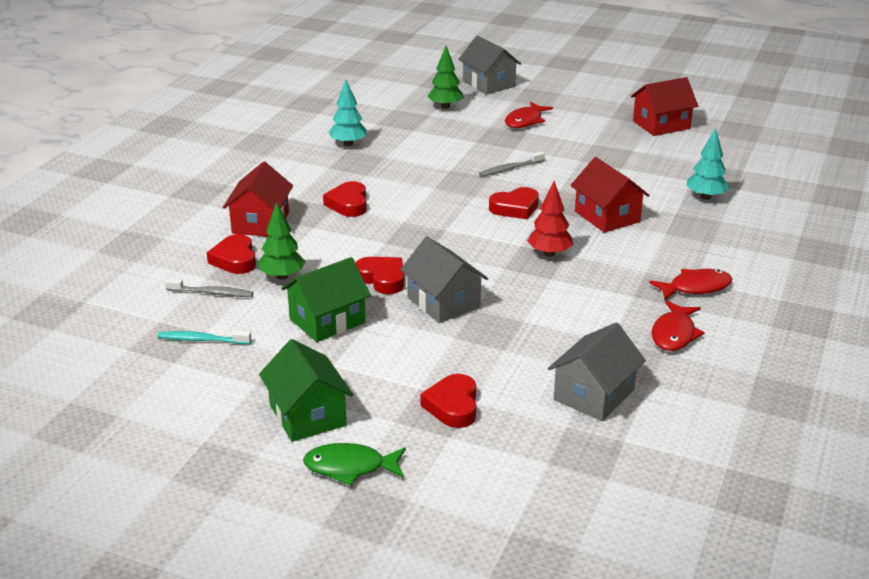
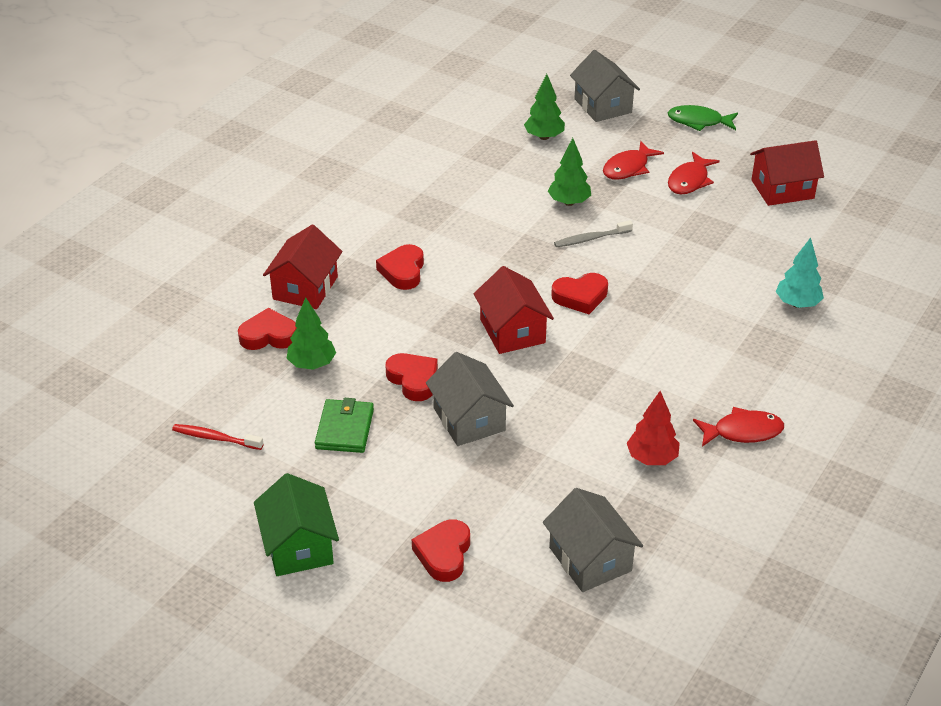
camera: 10 degrees right, 10 degrees up
turquoise toothbrush [158,330,251,344] -> red toothbrush [172,424,263,450]
grey toothbrush [165,278,254,297] -> none
red heart [207,234,256,274] -> red heart turned 90 degrees clockwise [238,308,297,350]
green house [281,257,371,342] -> green wallet [315,398,374,453]
green fish [303,443,406,486] -> green fish moved to [668,105,738,131]
turquoise tree [329,80,367,146] -> none
red tree [527,181,573,256] -> red tree moved to [627,391,680,465]
grey house [548,322,646,421] -> grey house turned 75 degrees counterclockwise [543,488,643,592]
red house [571,157,649,233] -> red house moved to [474,266,554,354]
red fish [652,300,705,351] -> red fish moved to [668,152,720,194]
none -> green tree [548,138,591,206]

